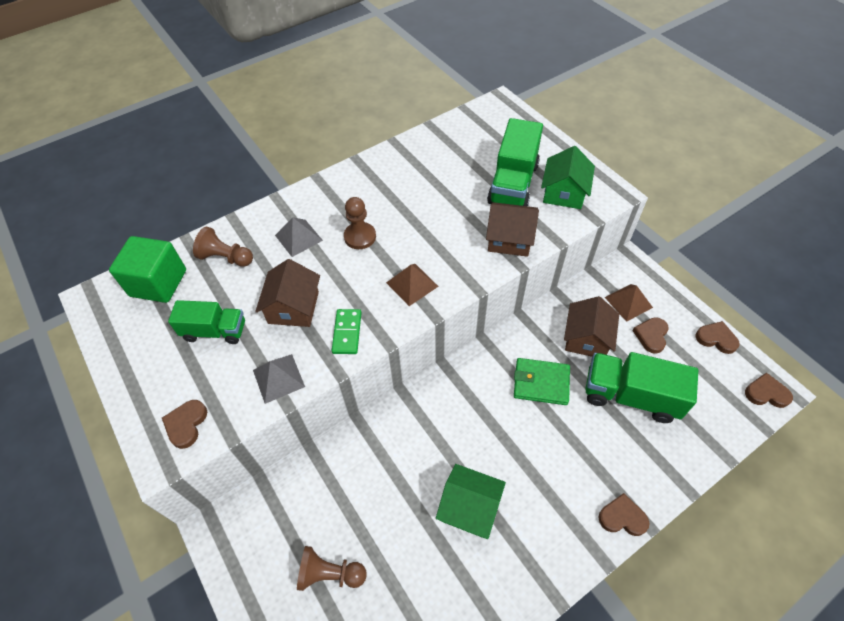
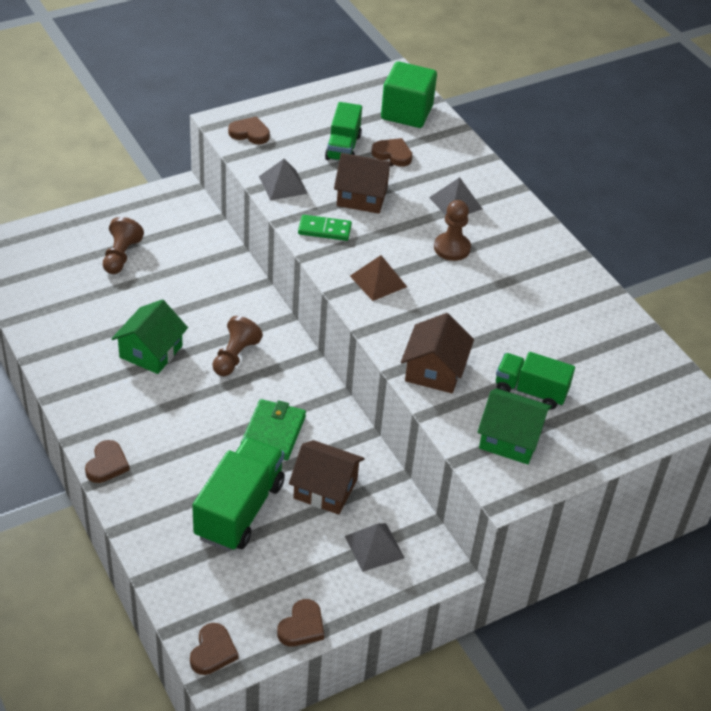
camera: 90 degrees right, 10 degrees down
brown pawn [193,227,253,267] -> brown pawn moved to [212,316,263,376]
green truck [487,118,543,206] -> green truck [496,352,575,409], size x0.64
brown pyramid [605,284,653,322] -> grey pyramid [345,523,405,572]
brown heart [633,317,669,354] -> brown heart moved to [371,138,413,167]

